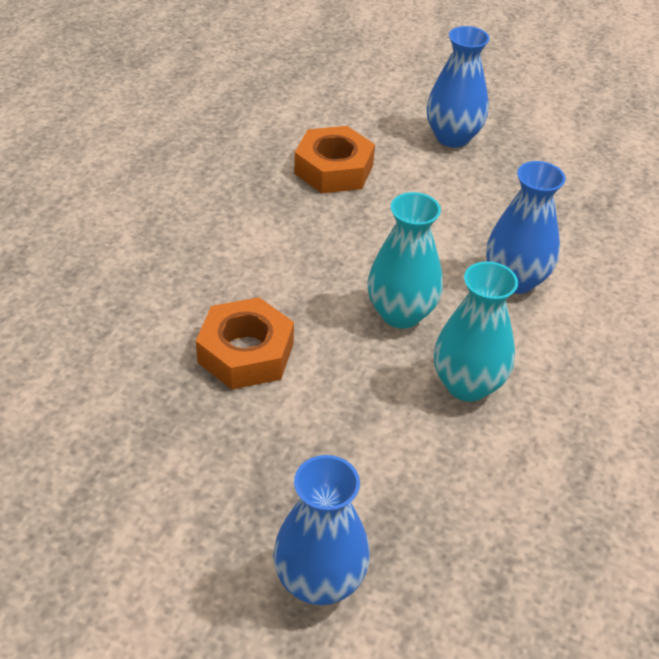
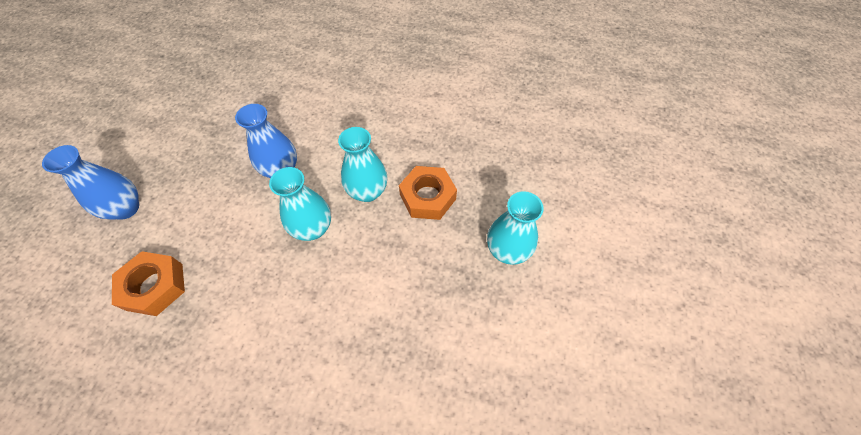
camera: 95 degrees left, 15 degrees up
orange nut [196,297,294,390] -> orange nut moved to [399,166,457,220]
blue vase [273,455,370,605] -> turquoise vase [487,191,544,265]

